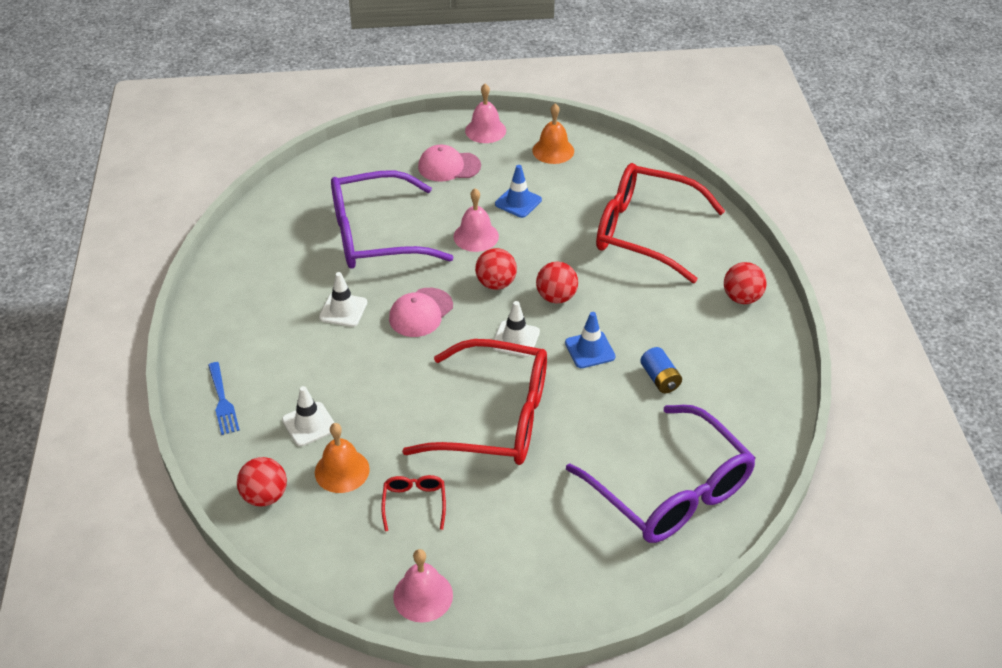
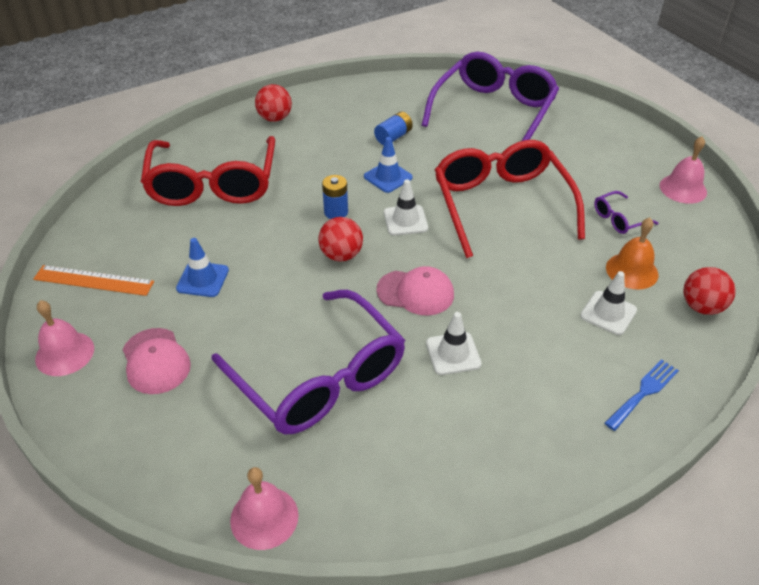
camera: 115 degrees left, 0 degrees up
red glasses [381,475,446,531] -> purple glasses [594,191,658,234]
pink bell [454,188,499,252] -> pink bell moved to [230,467,299,550]
orange bell [532,103,574,164] -> orange ruler [33,265,154,296]
red ball [536,262,578,303] -> blue battery [322,175,348,219]

